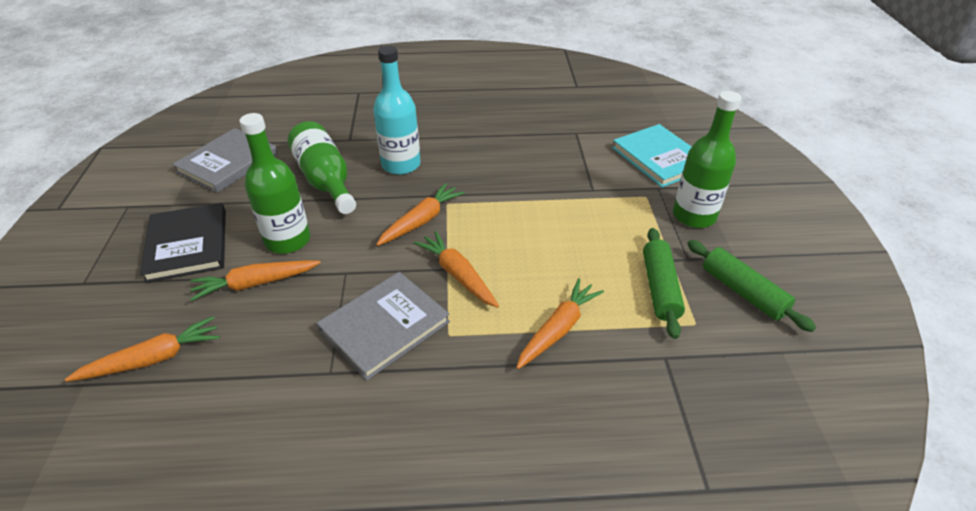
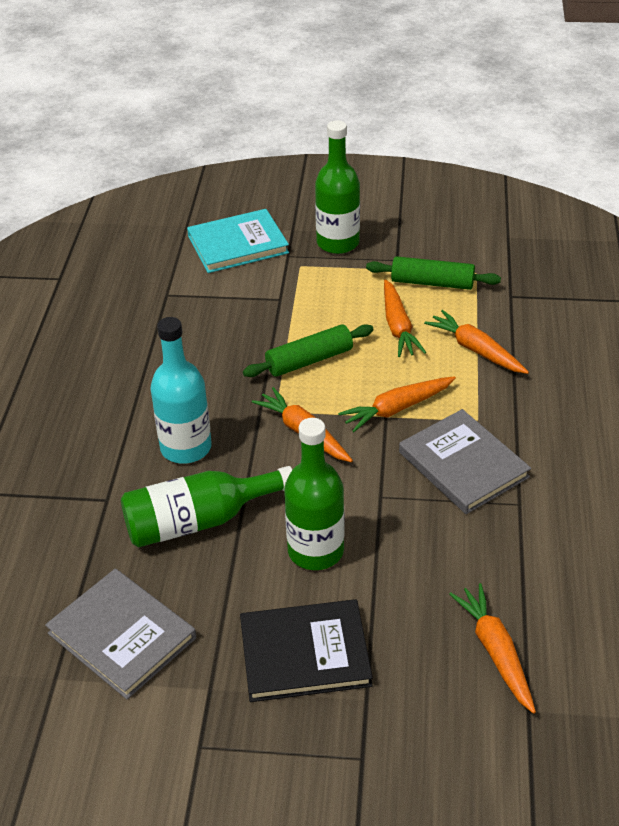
camera: 80 degrees left, 0 degrees up
orange carrot [190,260,321,301] -> orange carrot moved to [384,279,426,357]
green rolling pin [687,240,816,332] -> green rolling pin moved to [243,324,374,377]

